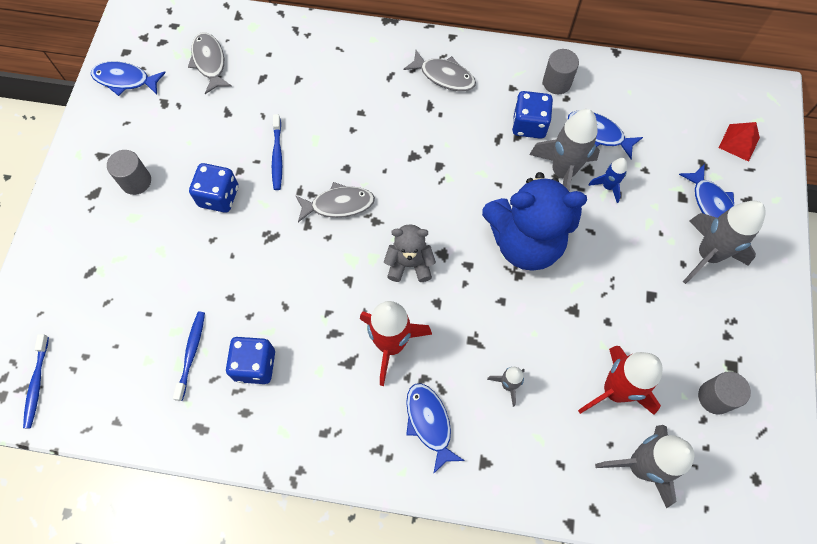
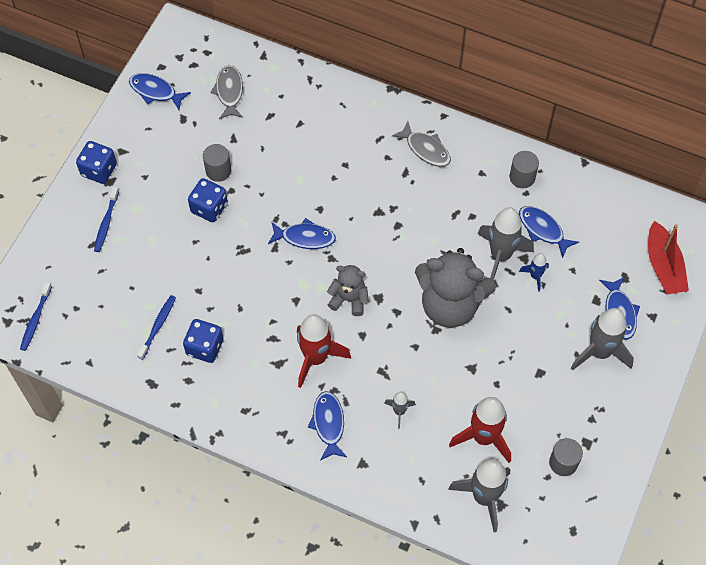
camera: 15 degrees right, 5 degrees down
grey cylinder [107,150,151,195] -> grey cylinder moved to [203,144,231,182]
blue toothbrush [272,114,282,190] -> blue toothbrush moved to [94,187,119,252]
grey fish [295,182,375,222] -> blue fish [268,218,336,249]
blue teddy bear [482,172,587,271] -> grey teddy bear [415,248,496,328]
blue dice [512,91,553,139] -> blue dice moved to [76,141,117,184]
red pyramid [718,122,760,162] -> red boat [648,221,689,295]

